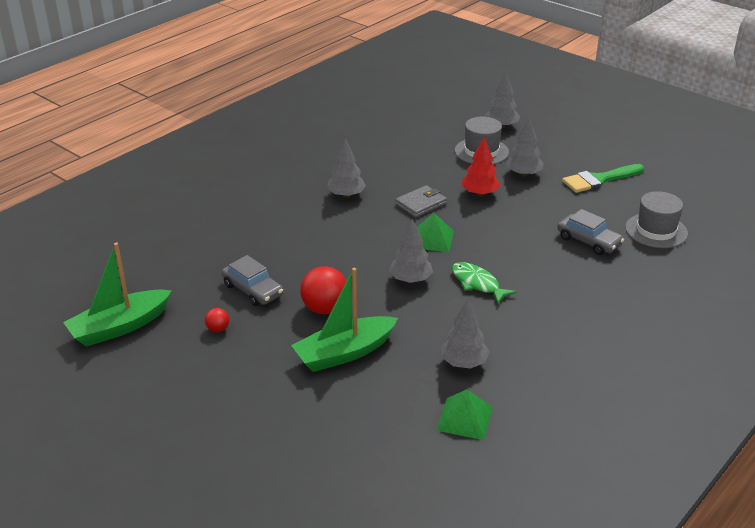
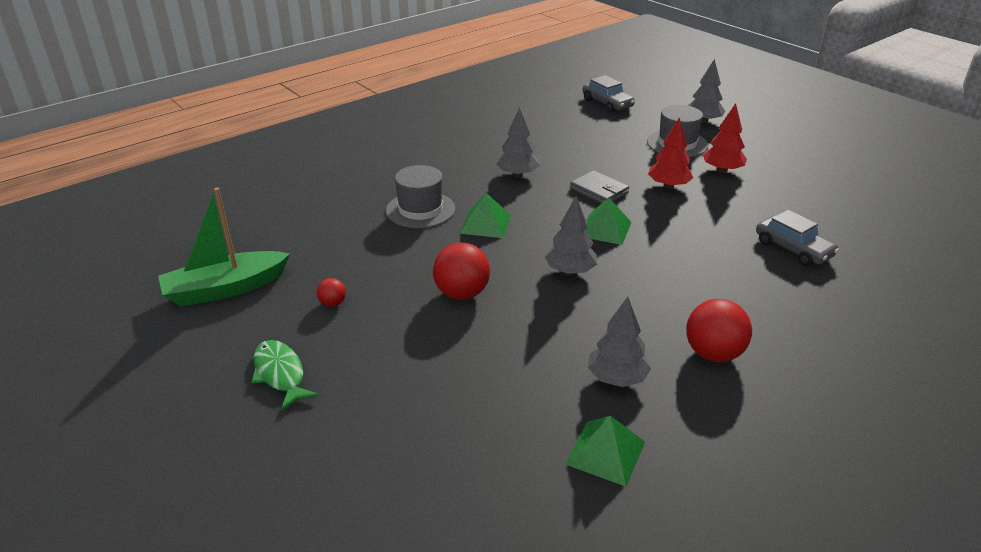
camera: 10 degrees right, 0 degrees up
grey car [222,255,283,306] -> grey car moved to [583,75,635,113]
green boat [291,268,398,372] -> none
grey wallet [395,185,447,218] -> grey wallet turned 75 degrees clockwise [570,170,629,203]
green fish [452,262,517,304] -> green fish moved to [251,340,319,411]
grey tree [506,118,544,177] -> red tree [703,103,747,173]
green brush [562,164,644,193] -> none
grey hat [625,191,688,248] -> grey hat moved to [386,165,455,229]
none -> green pyramid [460,192,511,238]
none -> red ball [686,299,752,362]

